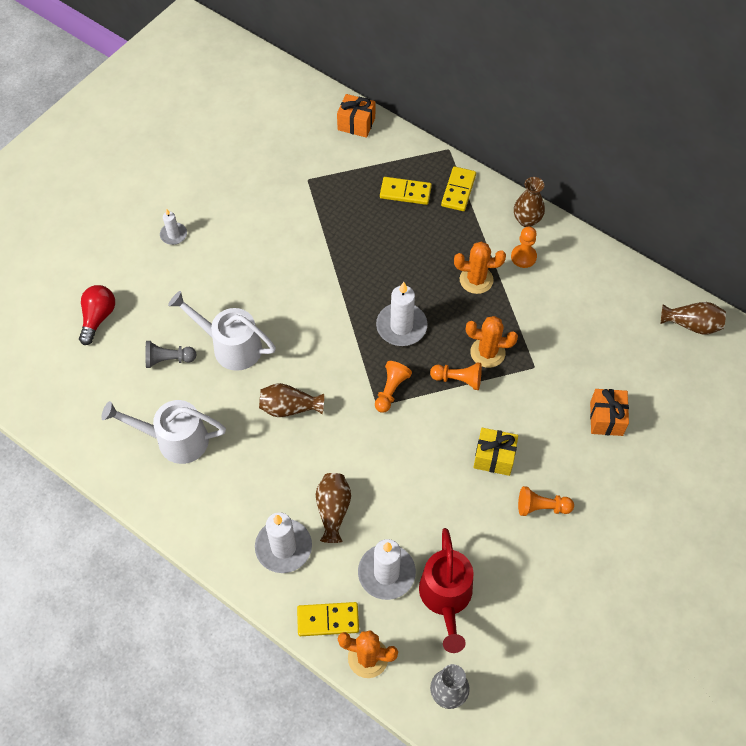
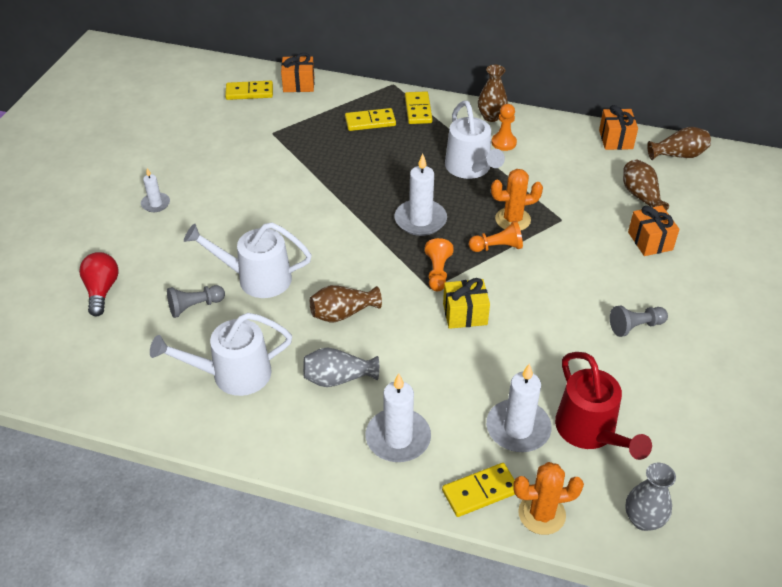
camera: 20 degrees left, 15 degrees down
brown vase [315,473,351,543] -> brown vase moved to [623,159,669,211]
orange cactus [454,241,506,294] -> white watering can [445,101,505,179]
yellow gift [473,428,518,476] -> yellow gift moved to [443,278,490,329]
orange pawn [518,486,574,516] -> grey pawn [610,306,668,337]
none -> yellow domino [225,81,273,100]
none -> grey vase [303,347,379,387]
none -> orange gift [599,105,638,150]

